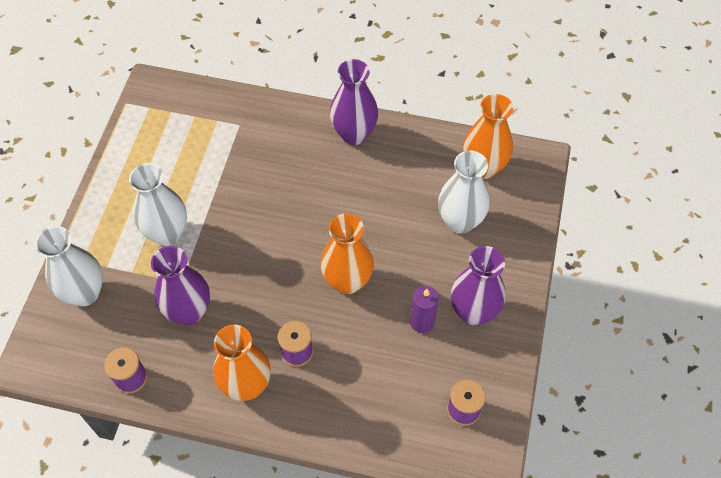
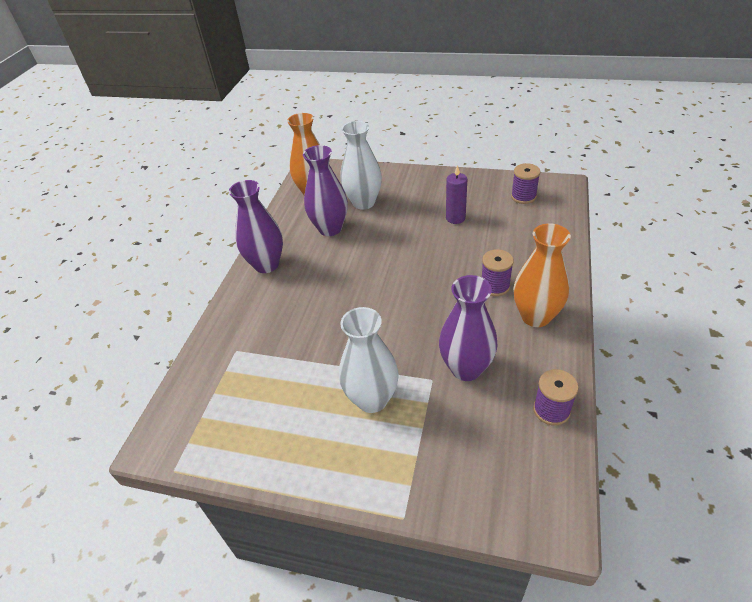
camera: 85 degrees left, 15 degrees down
white vase [35,226,103,306] -> none
orange vase [321,213,374,294] -> none
purple vase [451,246,505,325] -> purple vase moved to [303,145,348,236]

